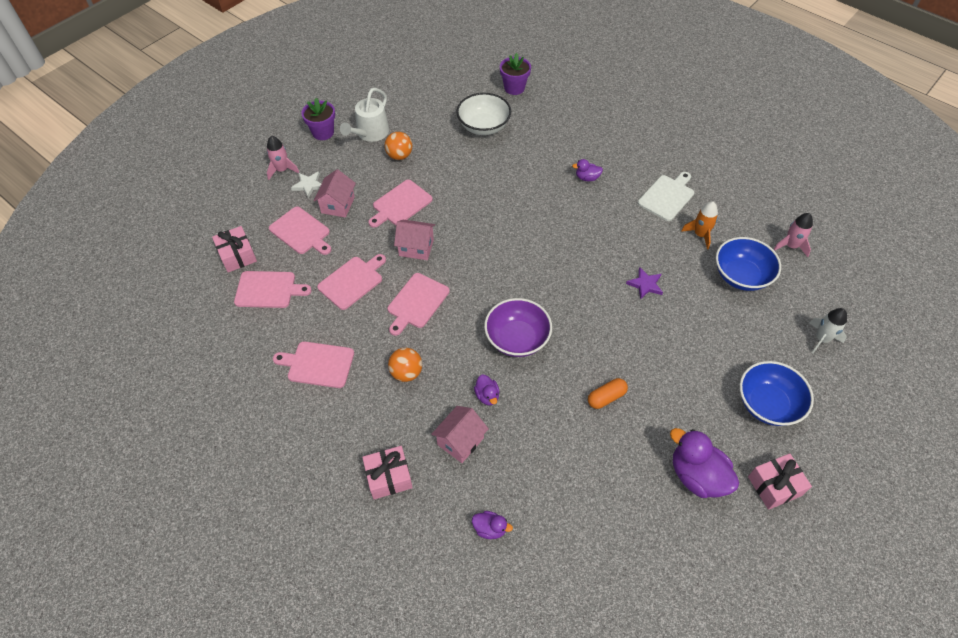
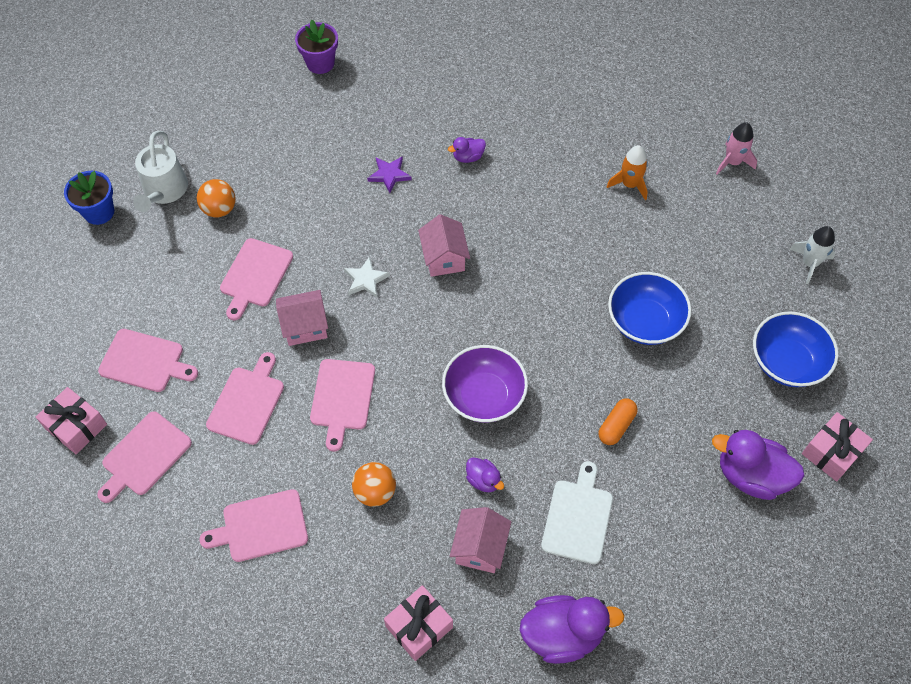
camera: 25 degrees left, 5 degrees up
pink cutting board [234,271,312,308] -> pink cutting board turned 150 degrees clockwise [97,412,192,503]
pink rocket [267,136,299,180] -> none
white star [291,172,322,198] -> white star moved to [344,256,390,298]
purple flower pot [302,98,335,140] -> blue flower pot [64,171,114,225]
pink house [314,169,356,218] -> pink house moved to [418,214,470,277]
white bowl [456,93,511,135] -> none
purple duck [472,511,513,539] -> purple duck [520,595,624,664], size x1.99
purple star [626,267,663,300] -> purple star moved to [367,156,412,193]
white cutting board [638,172,694,221] -> white cutting board moved to [541,461,613,564]
blue bowl [716,237,781,291] -> blue bowl moved to [608,272,691,345]

